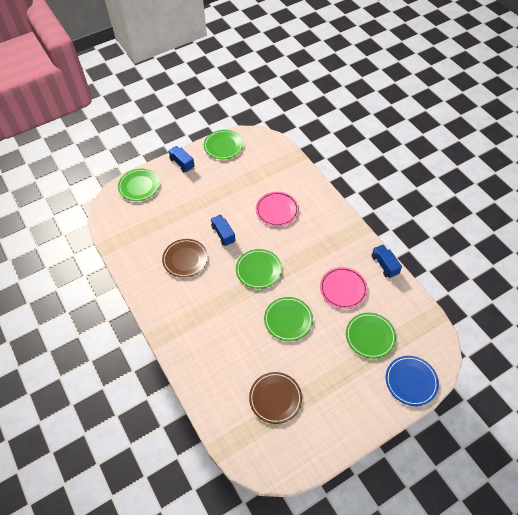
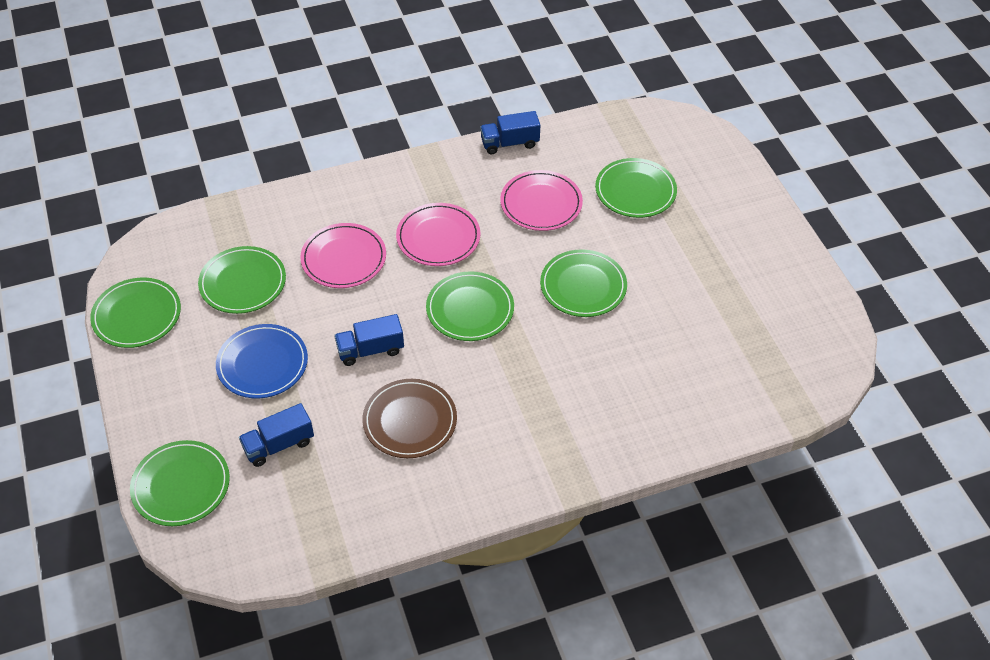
camera: 80 degrees left, 5 degrees down
blue truck [168,146,195,172] -> blue truck moved to [239,403,314,467]
brown plate [249,372,302,424] -> none
blue plate [386,356,439,406] -> blue plate moved to [216,324,308,398]
none -> green plate [198,246,286,314]
none -> pink plate [396,203,480,266]

